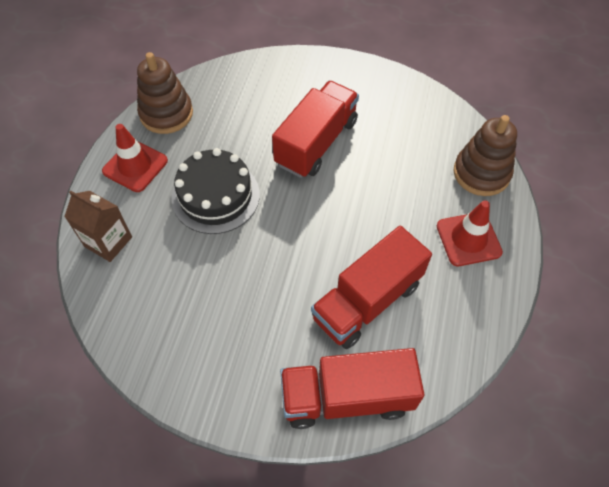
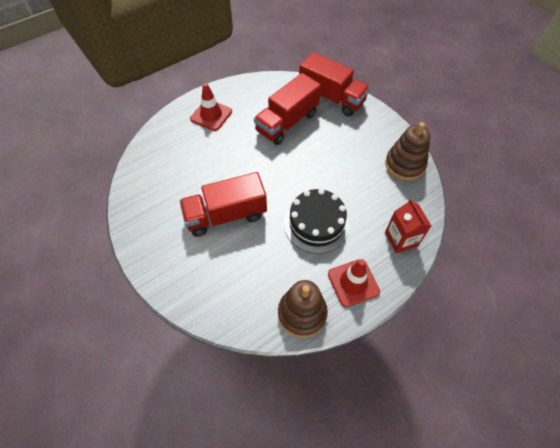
camera: 140 degrees left, 0 degrees up
brown carton [65,190,132,262] -> red carton [385,199,431,253]
red truck [311,226,432,349] -> red truck turned 135 degrees clockwise [254,73,321,145]
brown stacking toy [454,115,517,196] -> brown stacking toy moved to [385,122,430,181]

